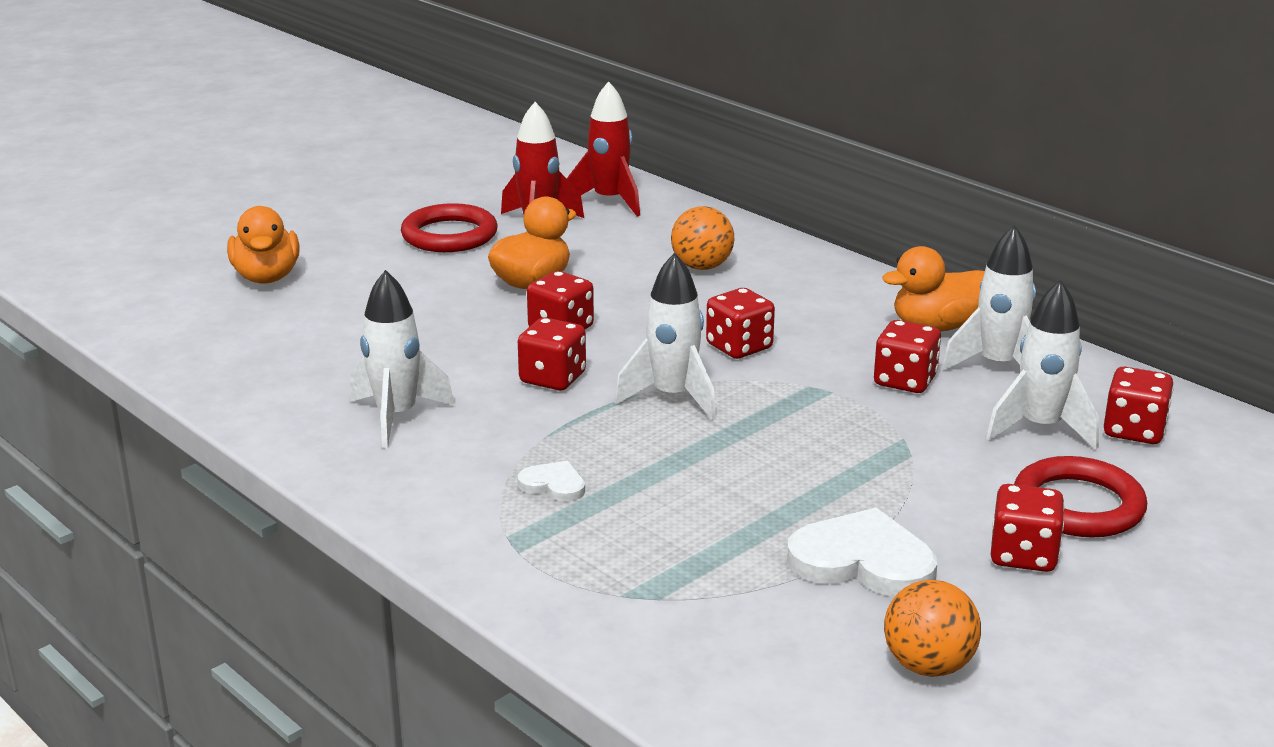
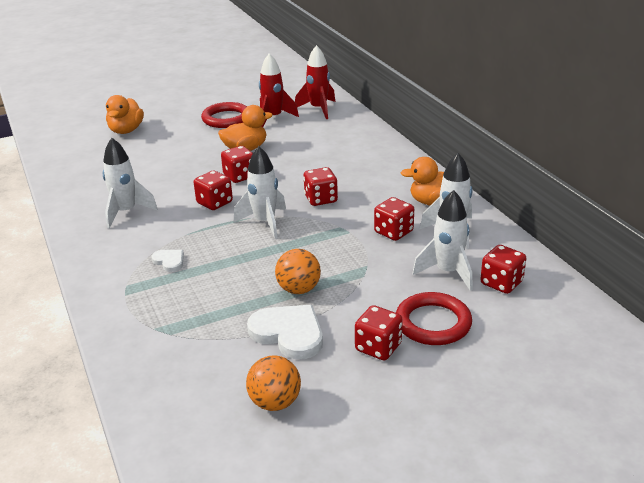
camera: 20 degrees right, 5 degrees up
orange ball [671,206,734,270] -> orange ball moved to [275,249,321,294]

